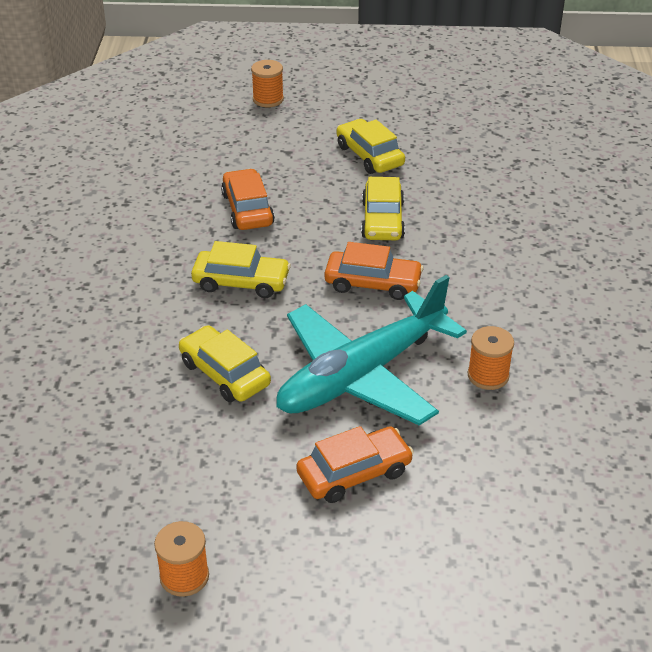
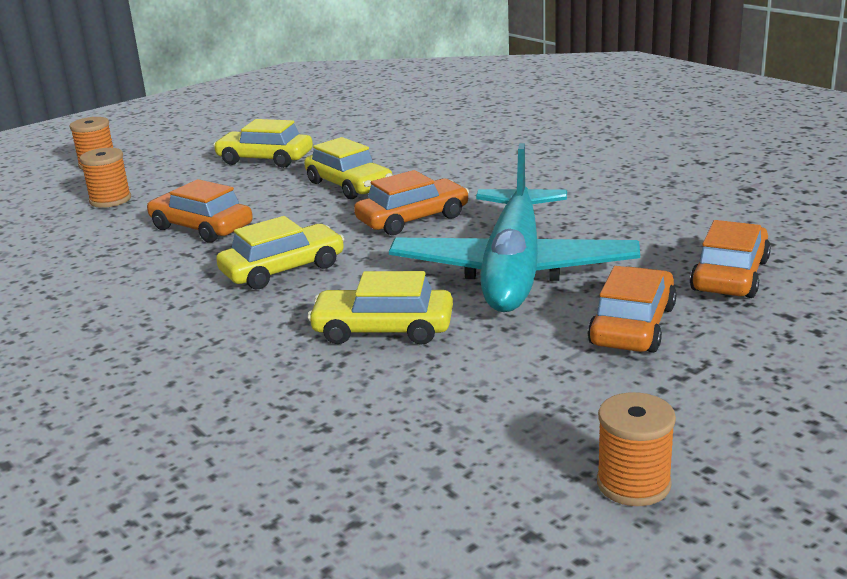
camera: 40 degrees left, 15 degrees down
orange spool [468,326,514,390] -> orange spool moved to [80,148,131,208]
none -> orange car [690,220,771,298]

